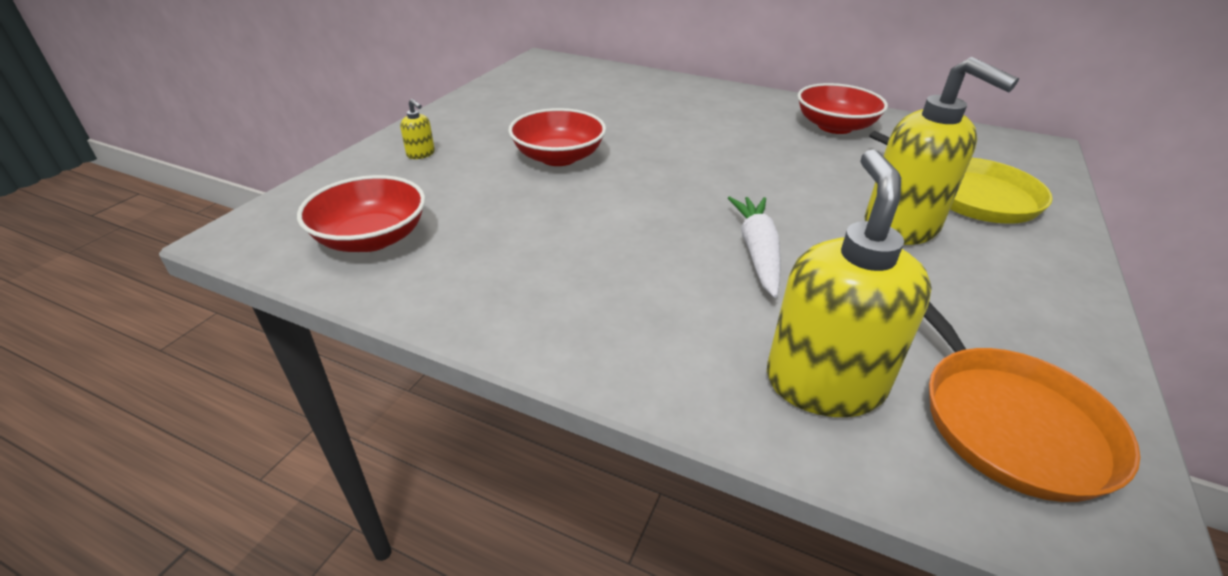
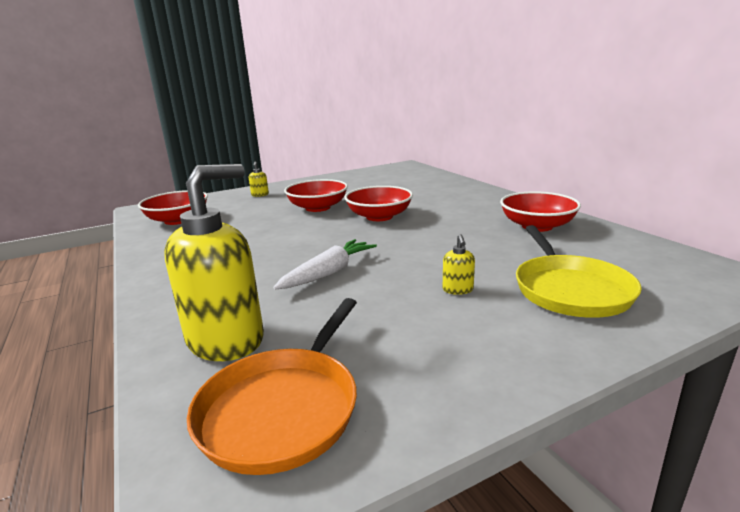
camera: 40 degrees right, 15 degrees down
yellow soap dispenser [865,57,1019,245] -> yellow soap dispenser [443,234,475,295], size x0.40
none -> red bowl [344,186,413,221]

